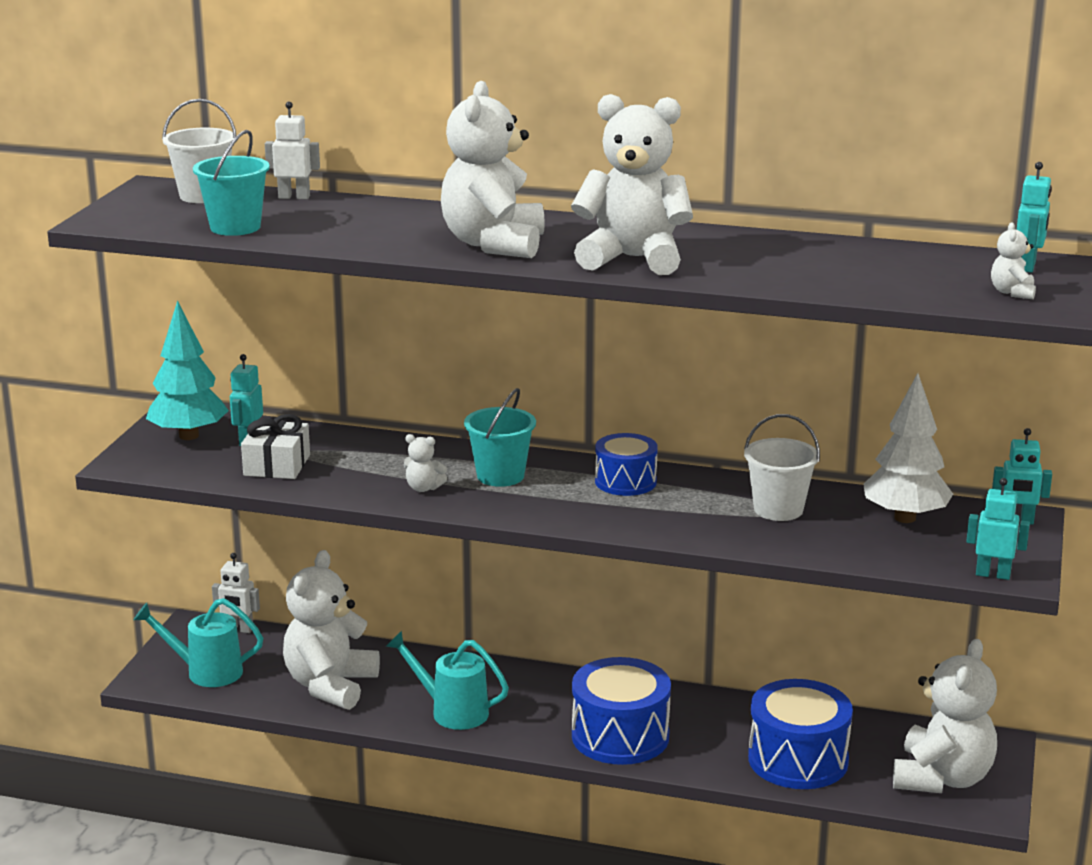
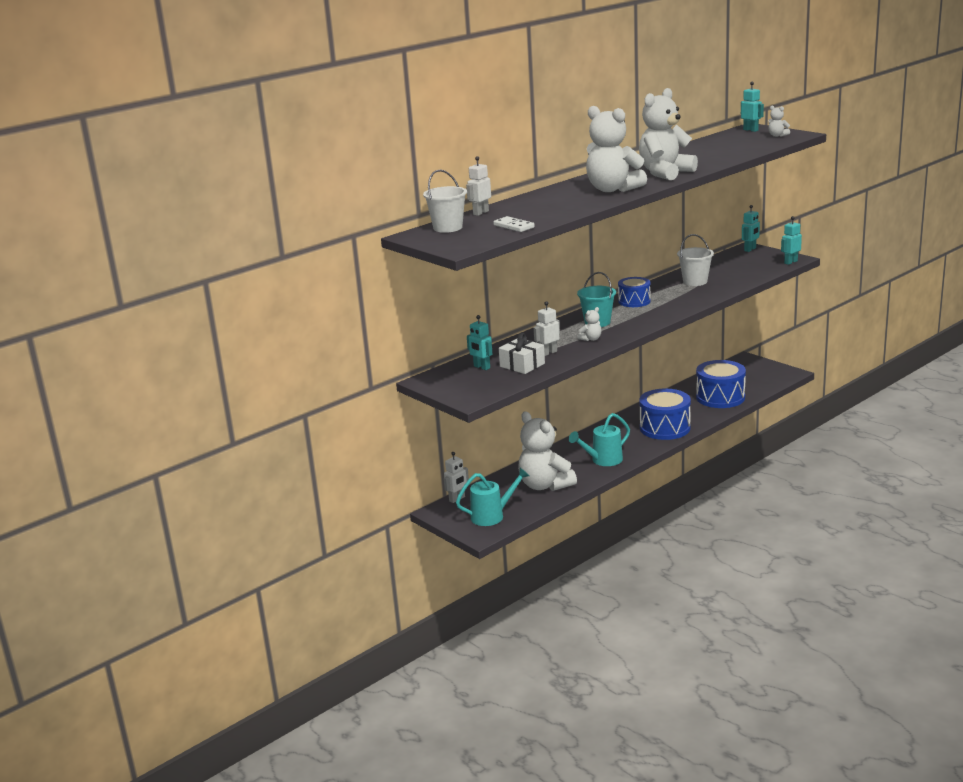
camera: 55 degrees left, 0 degrees up
turquoise watering can [134,598,263,687] -> turquoise watering can turned 150 degrees counterclockwise [456,467,529,526]
turquoise tree [146,300,229,440] -> none
turquoise bucket [193,130,270,236] -> white domino [493,216,535,232]
white tree [863,373,953,523] -> none
white teddy bear [893,639,997,793] -> none
none -> white robot [534,301,560,356]

